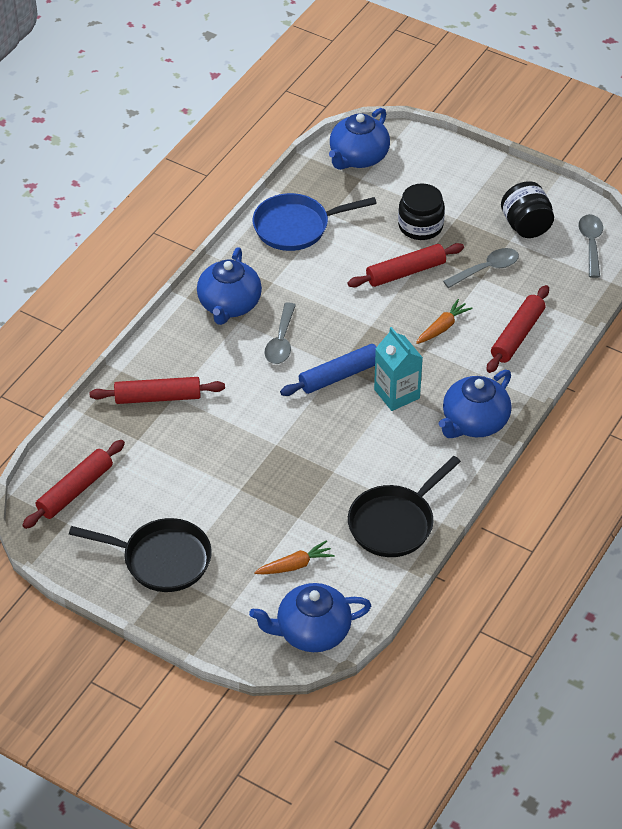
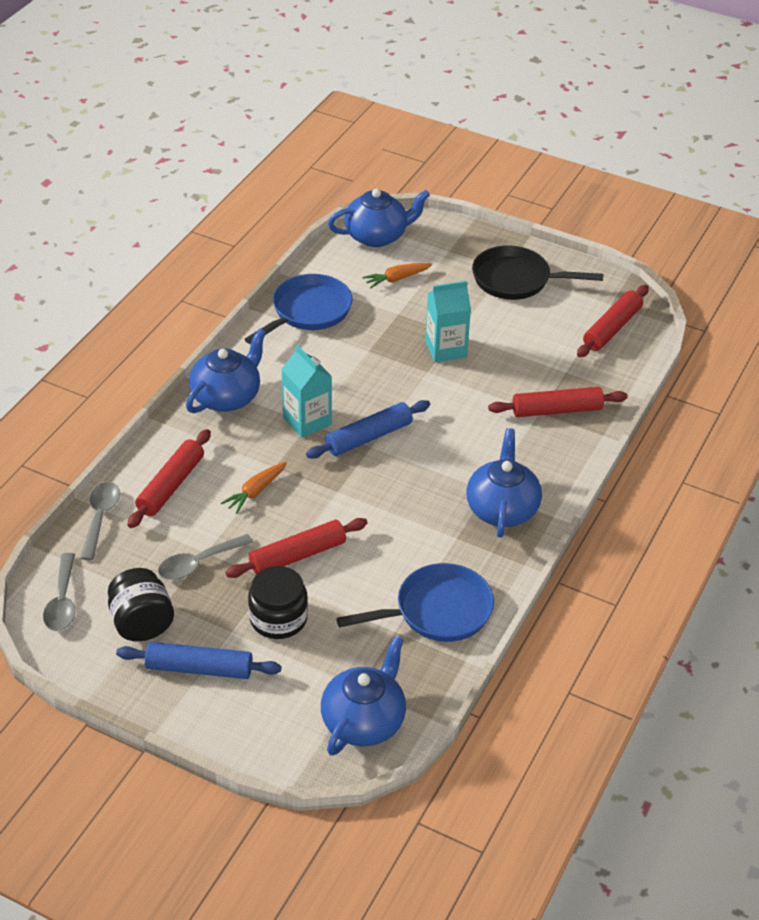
camera: 175 degrees right, 5 degrees down
grey spoon [264,302,296,364] -> grey spoon moved to [80,482,120,560]
black pan [348,456,461,557] -> blue pan [245,274,353,344]
none -> blue rolling pin [116,642,281,679]
none -> turquoise carton [425,281,471,362]

